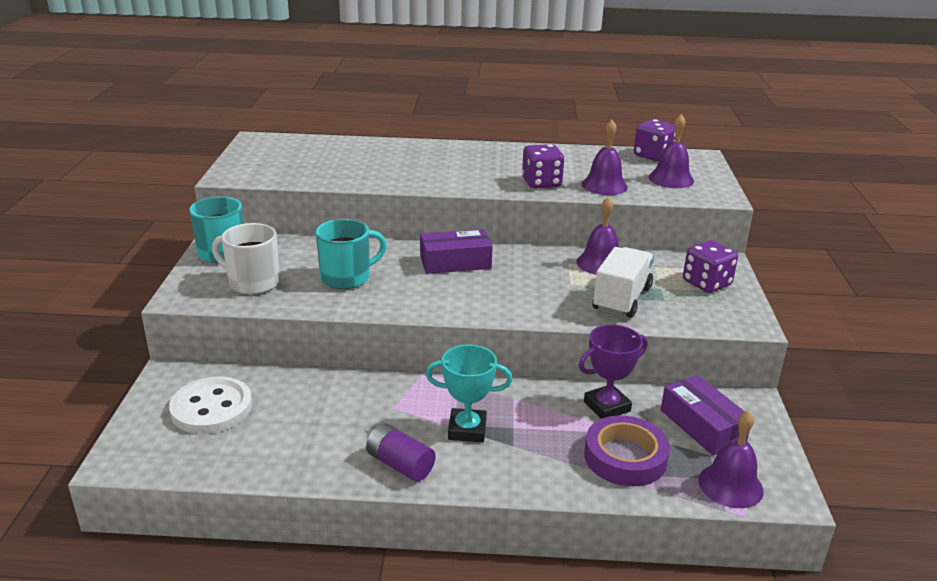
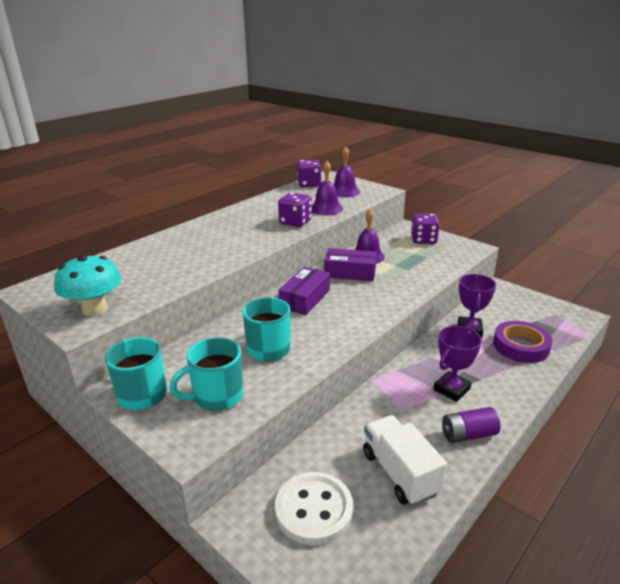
camera: 50 degrees left, 0 degrees up
white mug [212,223,280,294] -> turquoise mug [169,337,244,411]
turquoise trophy [425,345,512,442] -> purple trophy [434,326,482,402]
white truck [592,247,654,318] -> white truck moved to [363,415,447,506]
purple box [661,375,749,456] -> purple box moved to [324,248,377,281]
purple bell [699,410,764,508] -> none
none -> turquoise mushroom [54,255,122,316]

